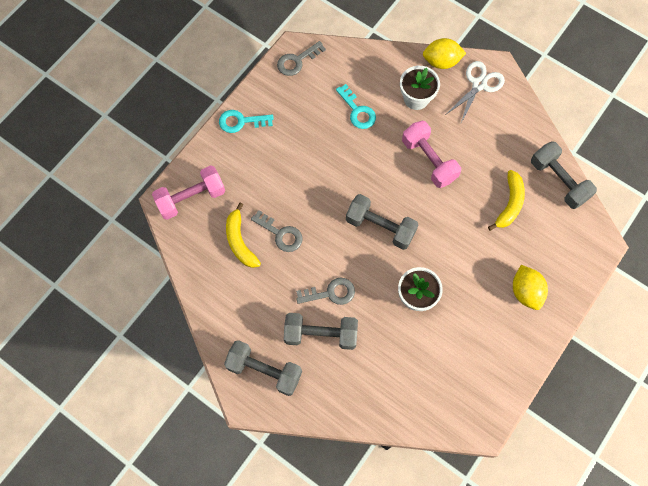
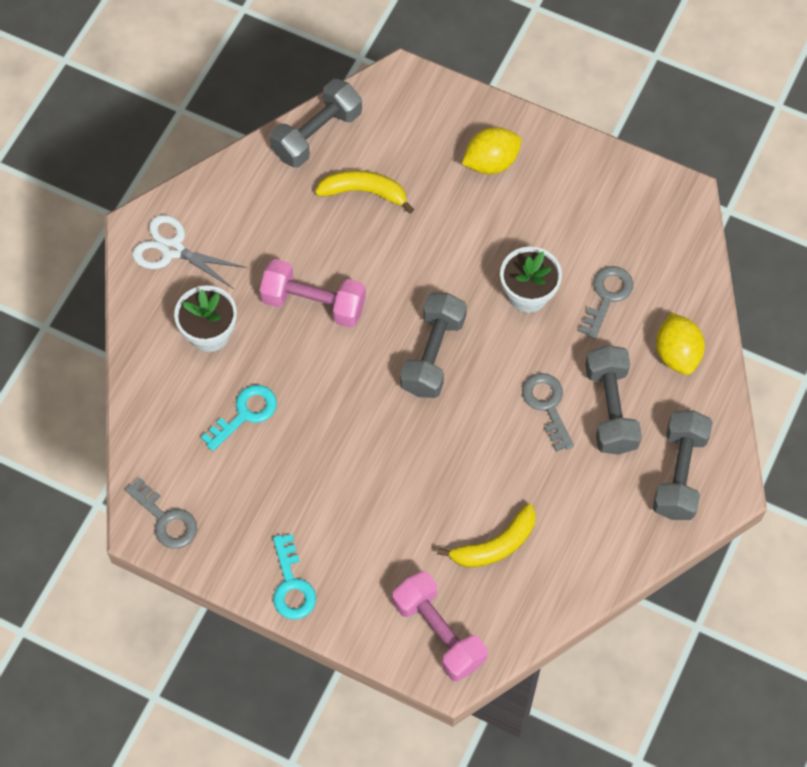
camera: 100 degrees left, 5 degrees down
grey key [251,210,303,252] -> grey key moved to [579,266,633,339]
pink dumbbell [402,121,461,188] -> pink dumbbell turned 60 degrees clockwise [259,259,366,328]
yellow lemon [423,38,466,69] -> yellow lemon moved to [656,312,705,375]

